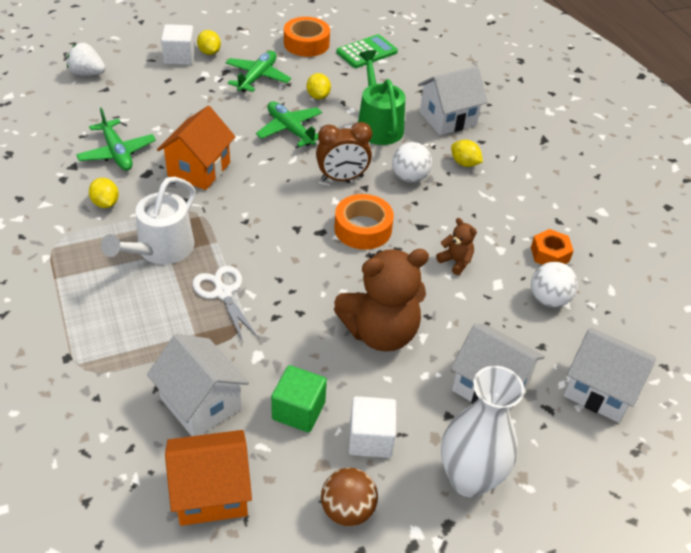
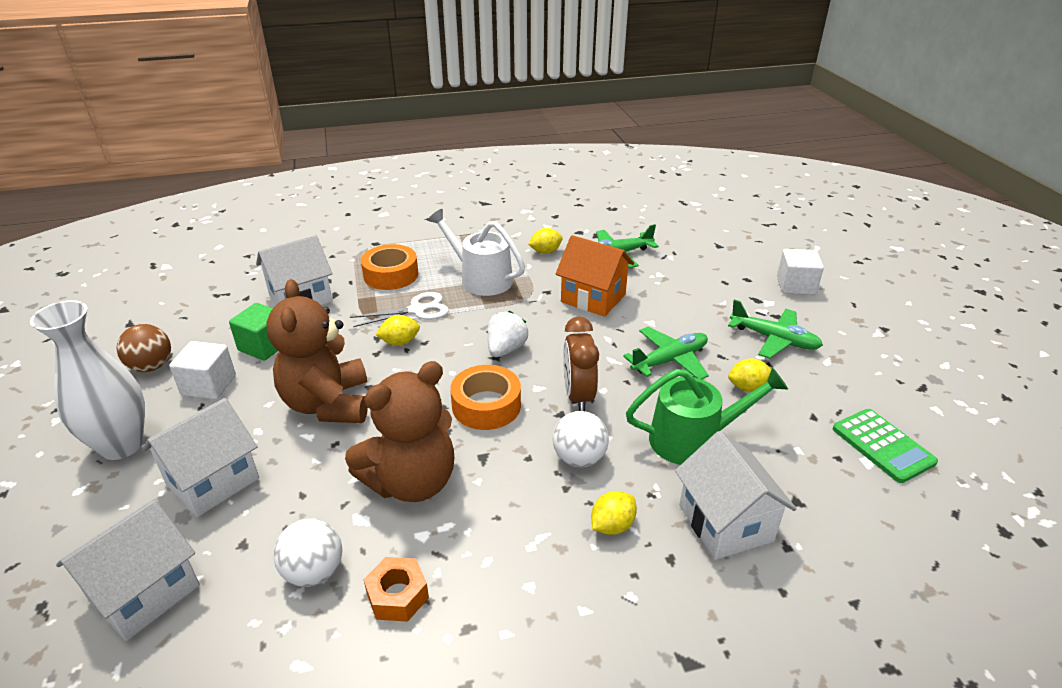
camera: 100 degrees right, 10 degrees down
white strawberry [67,43,106,75] -> white strawberry moved to [488,311,528,357]
orange house [165,430,252,526] -> none
yellow lemon [197,30,221,55] -> yellow lemon moved to [376,315,420,346]
orange tape [284,17,330,57] -> orange tape moved to [361,244,418,290]
brown teddy bear [436,218,477,275] -> brown teddy bear [345,361,454,502], size x2.28

